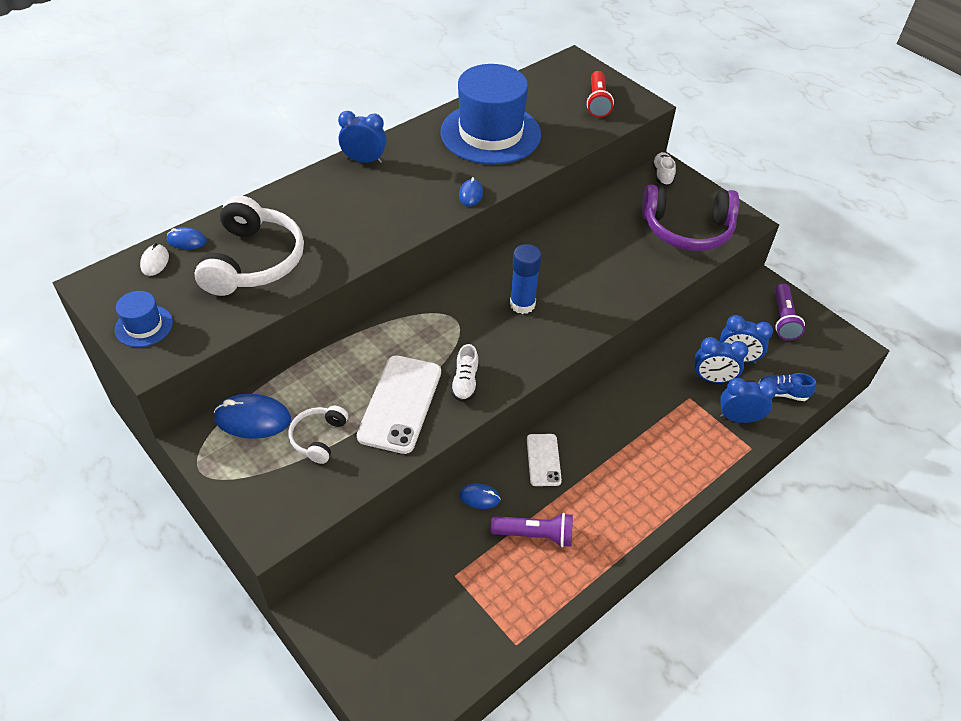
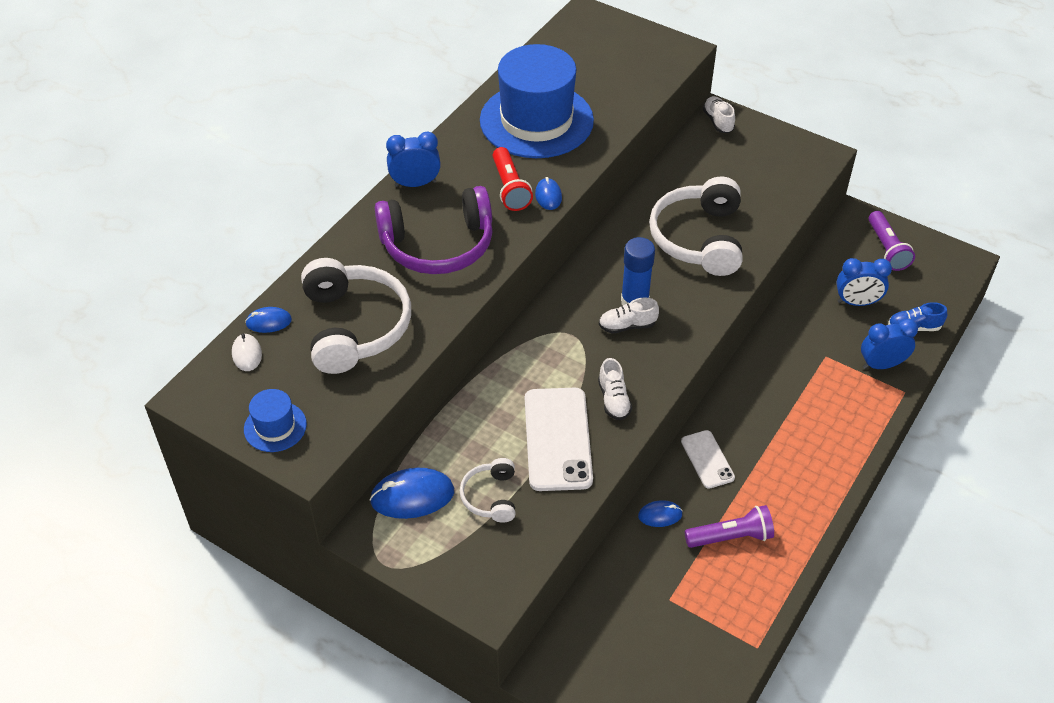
camera: 15 degrees left, 0 degrees up
red flashlight [587,71,614,118] -> red flashlight moved to [493,147,533,211]
purple headphones [642,185,739,251] -> purple headphones moved to [375,186,493,274]
blue clock [695,337,748,383] -> none
none -> white shoe [599,297,659,334]
none -> white headphones [649,177,743,276]

